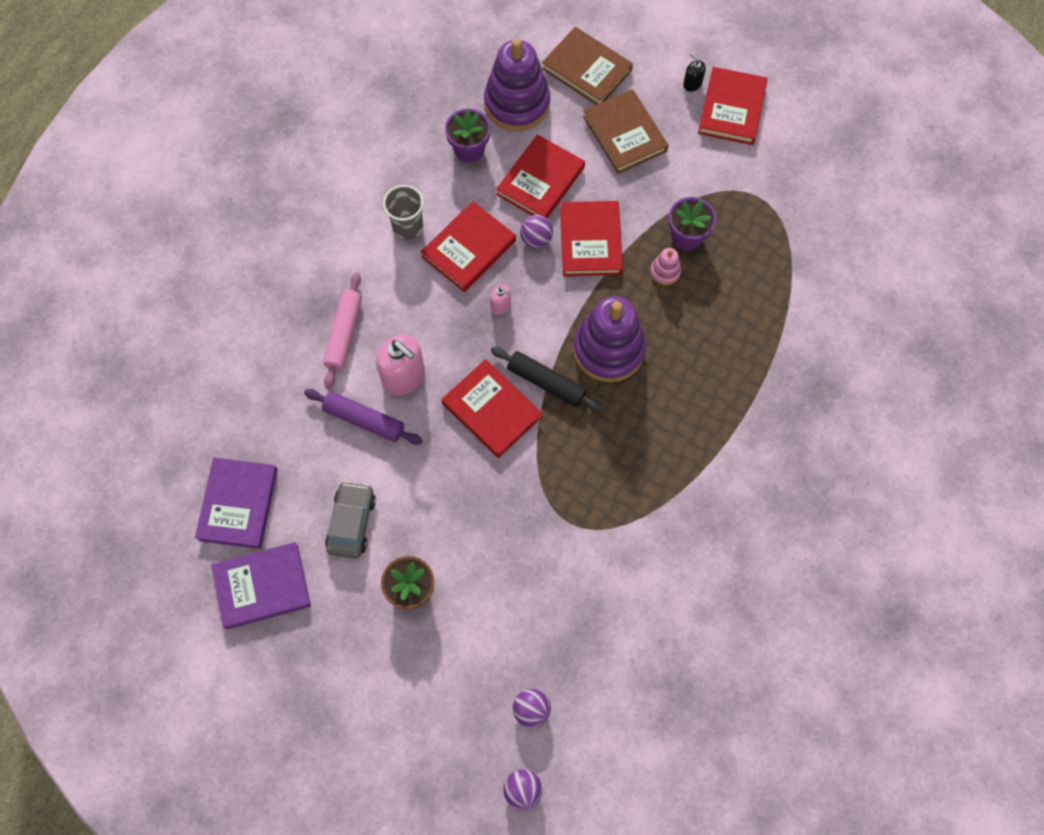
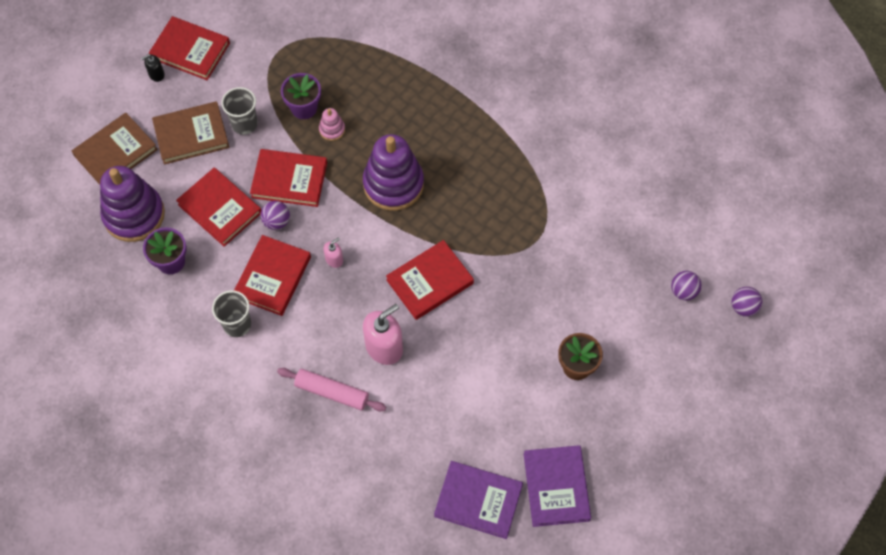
camera: 80 degrees left, 5 degrees down
purple rolling pin [304,389,423,445] -> none
grey car [325,481,376,558] -> none
red book [421,201,516,292] -> red book turned 60 degrees clockwise [234,235,311,316]
black rolling pin [490,347,604,412] -> none
none -> grey cup [221,87,258,135]

